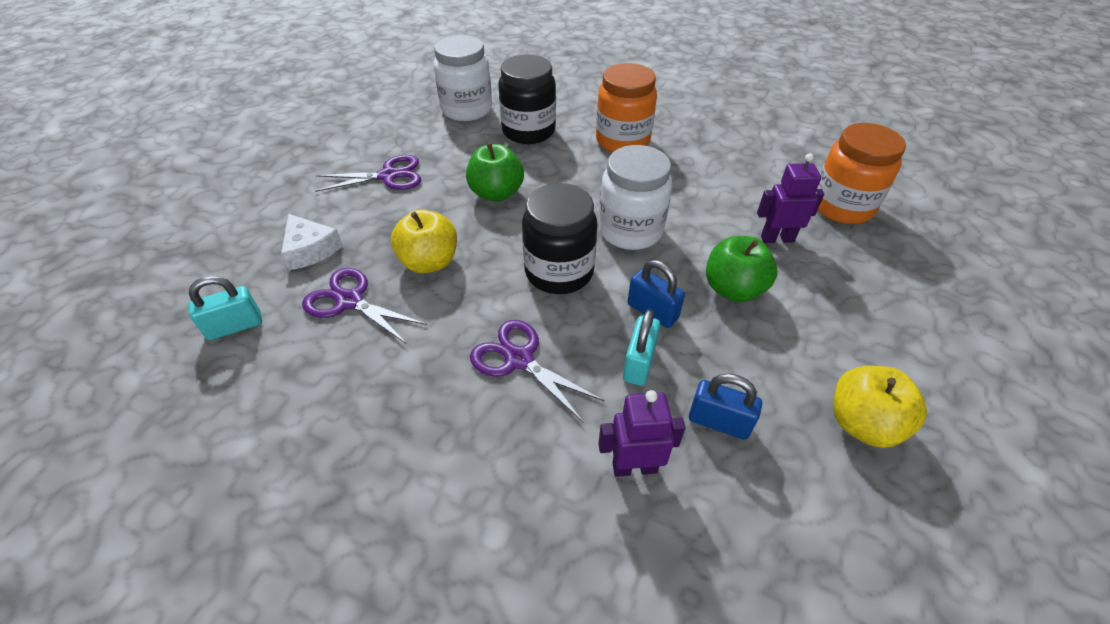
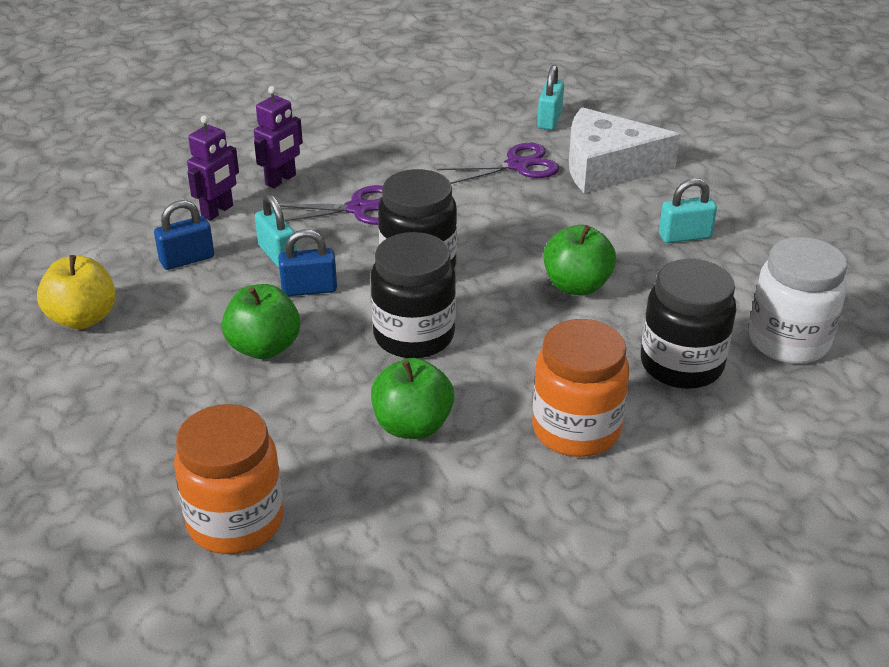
camera: 130 degrees right, 10 degrees down
white cheese [281,214,343,270] -> white cheese [569,107,680,193], size x1.77
purple scissors [315,155,421,192] -> turquoise padlock [659,178,717,243]
yellow apple [391,209,457,273] -> none
white jar [599,145,672,250] -> black jar [371,232,456,358]
purple robot [757,153,824,243] -> purple robot moved to [254,86,303,188]
none -> green apple [371,358,454,439]

